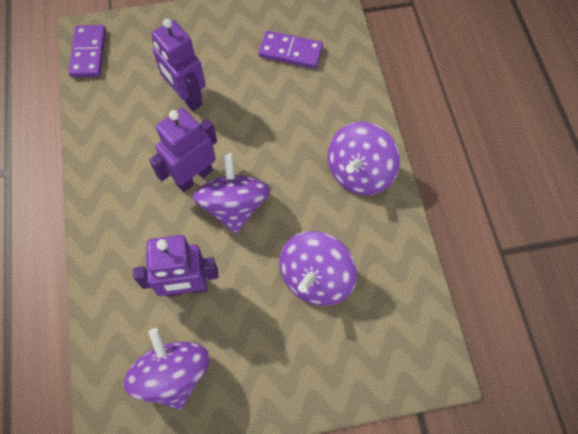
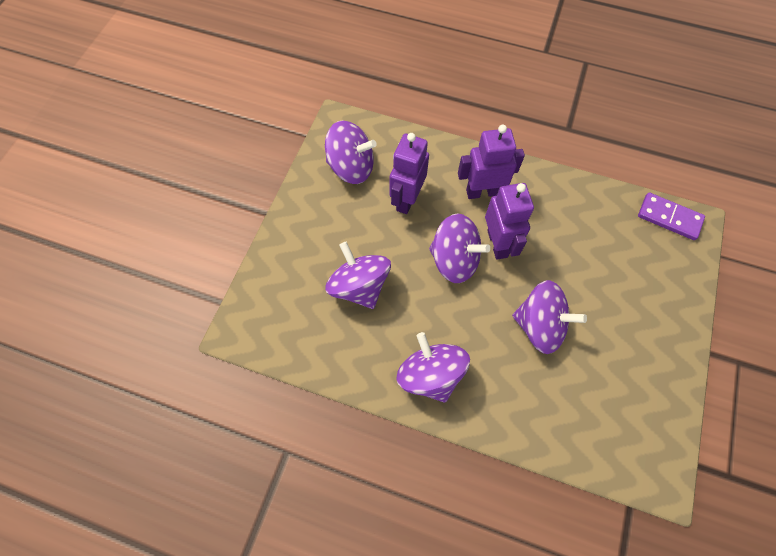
camera: 120 degrees right, 0 degrees up
purple robot [152,18,206,111] -> purple robot moved to [458,125,525,199]
purple domino [258,31,323,69] -> none
none -> purple spinning top [512,280,587,354]

